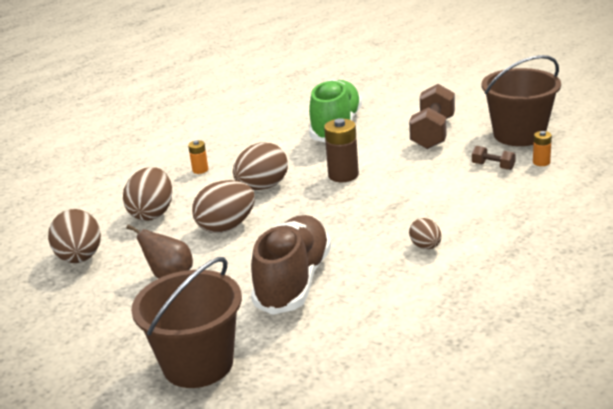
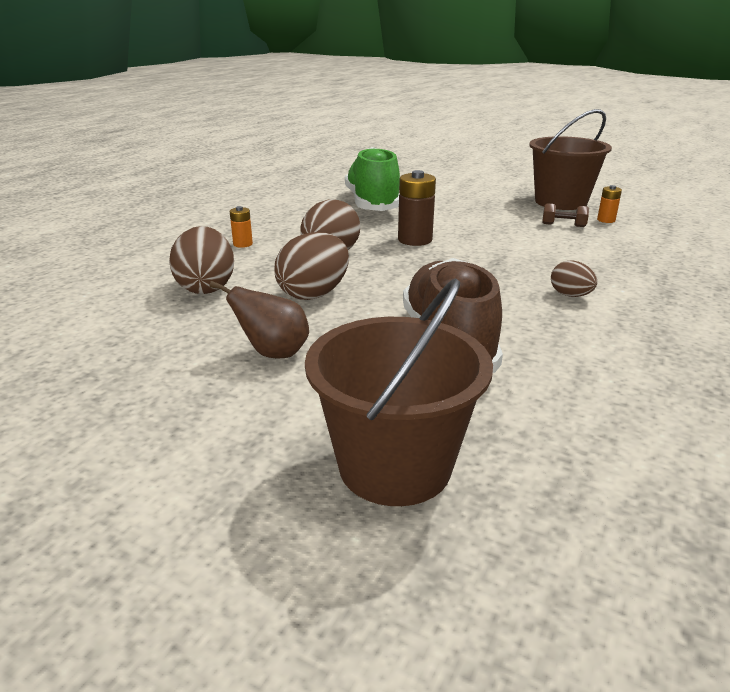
camera: 20 degrees left, 0 degrees up
brown egg [48,209,101,263] -> none
brown dumbbell [409,84,455,149] -> none

